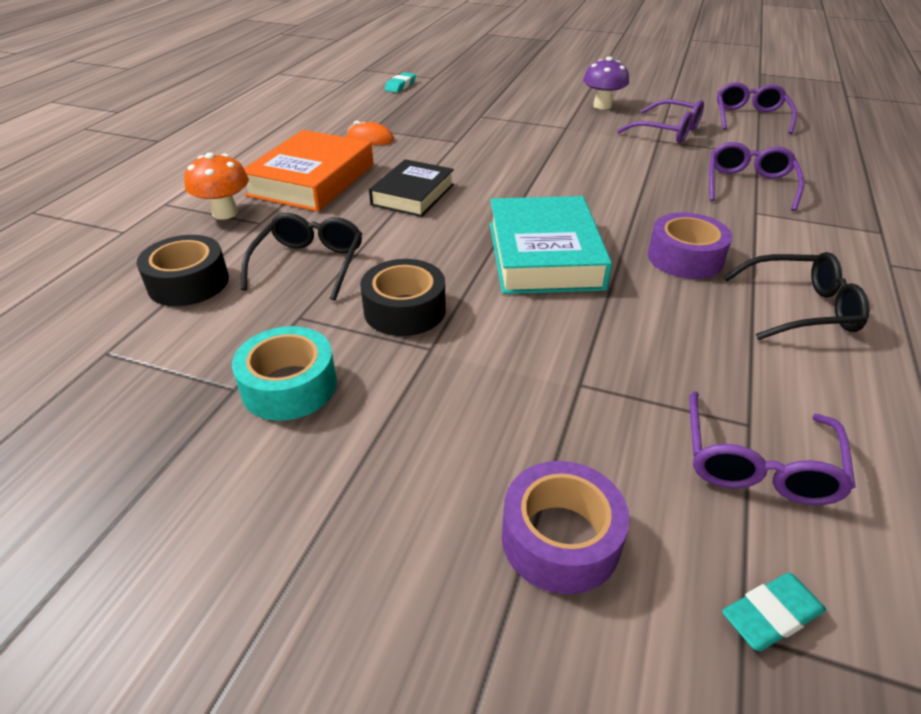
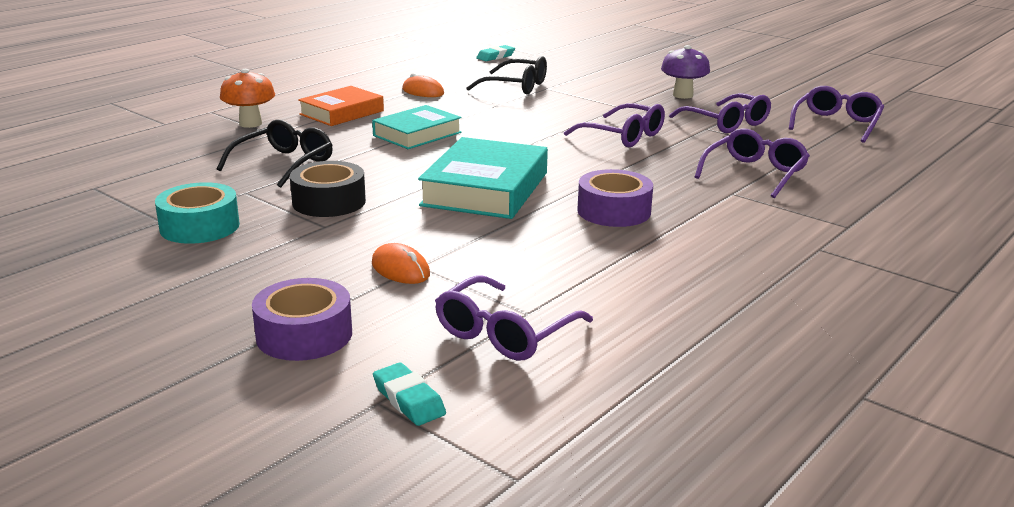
camera: 20 degrees right, 15 degrees down
black tape [137,235,229,306] -> none
orange book [244,130,374,212] -> orange book [298,86,384,126], size x0.66
black book [369,159,454,217] -> turquoise book [372,105,462,149]
turquoise eraser [722,573,826,651] -> turquoise eraser turned 60 degrees clockwise [373,363,446,426]
black glasses [724,252,870,340] -> black glasses moved to [467,56,547,94]
none -> orange mouse [372,243,430,284]
none -> purple glasses [564,103,665,147]

